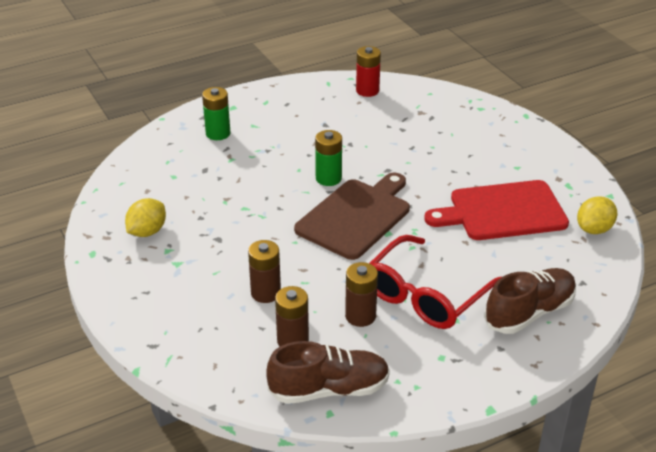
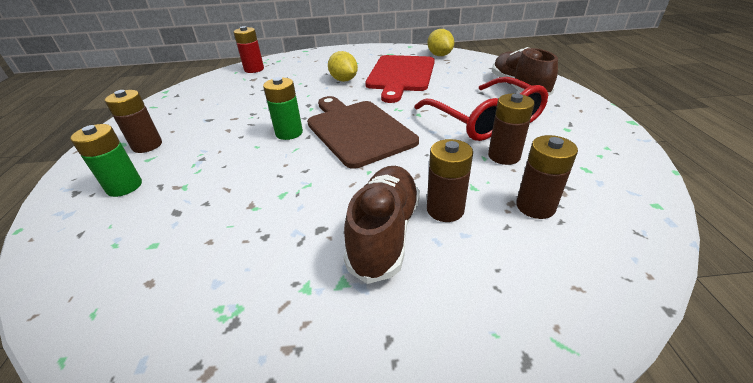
camera: 65 degrees left, 0 degrees up
yellow lemon [125,198,166,237] -> yellow lemon moved to [328,51,358,82]
brown shoe [266,341,390,404] -> brown shoe moved to [343,166,420,284]
red battery [356,46,381,97] -> red battery moved to [234,26,264,73]
none -> brown battery [105,90,162,153]

